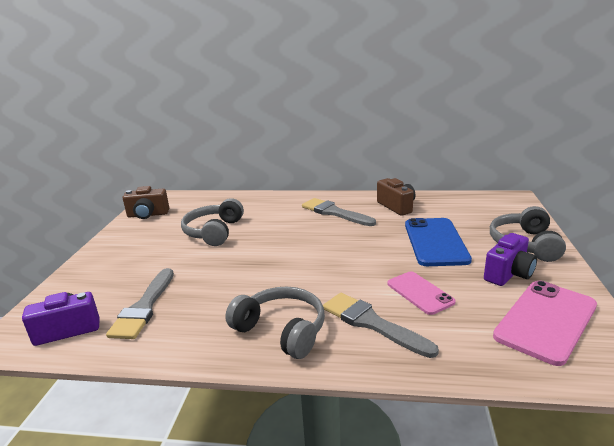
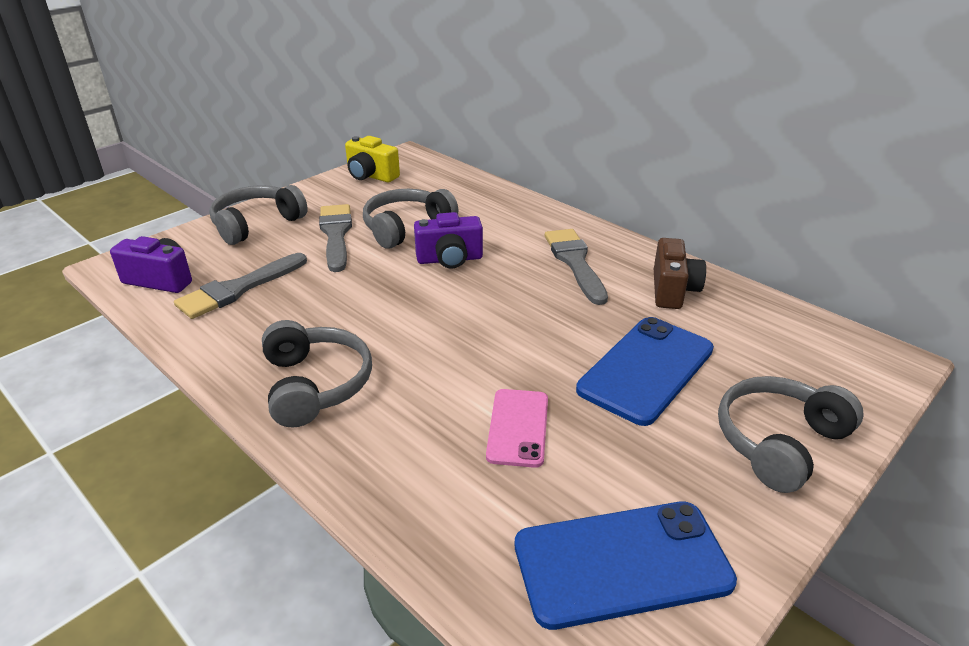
camera: 35 degrees right, 10 degrees up
brown camera [123,186,169,219] -> yellow camera [345,136,400,182]
grey brush [323,293,439,358] -> grey brush moved to [319,204,352,272]
purple camera [484,233,537,286] -> purple camera moved to [414,212,483,268]
pink phone [493,281,597,366] -> blue phone [515,502,737,630]
none -> grey headphones [209,185,308,245]

